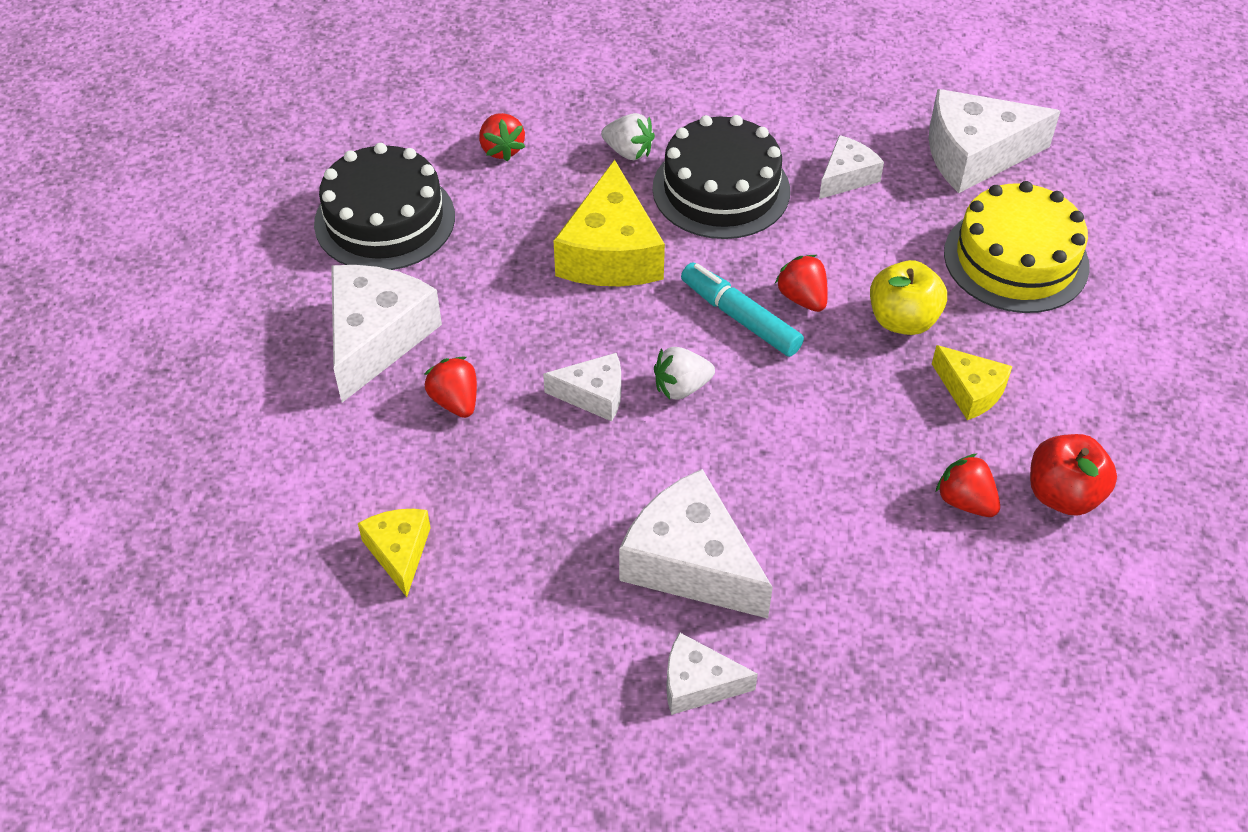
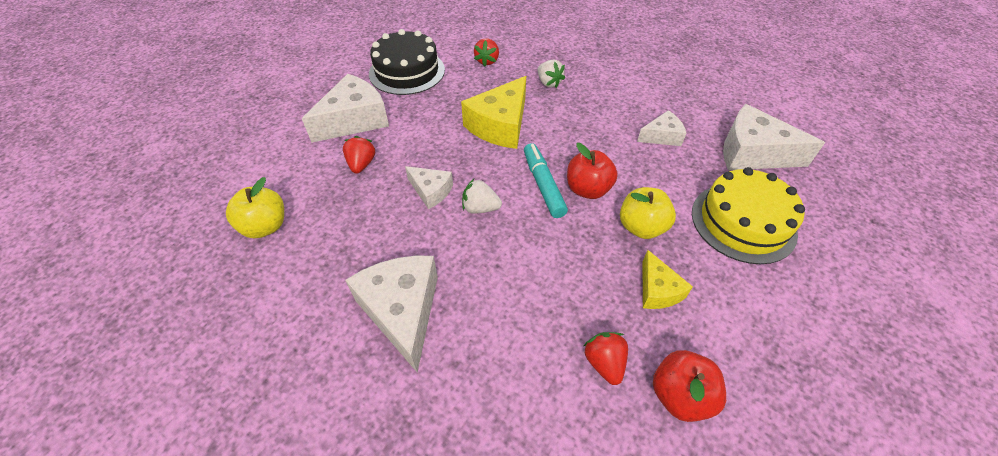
camera: 30 degrees right, 0 degrees up
yellow cheese [358,509,431,597] -> yellow apple [226,177,284,238]
black cake [652,115,790,239] -> none
white cheese [666,632,758,715] -> none
red strawberry [775,255,828,312] -> red apple [567,143,618,199]

